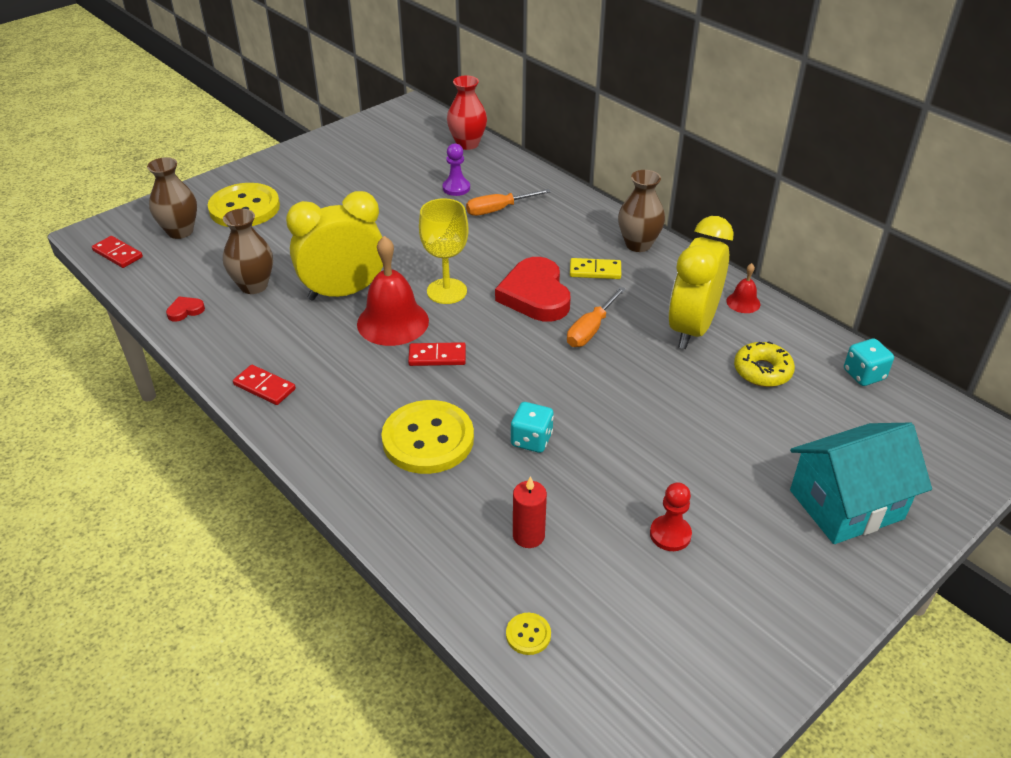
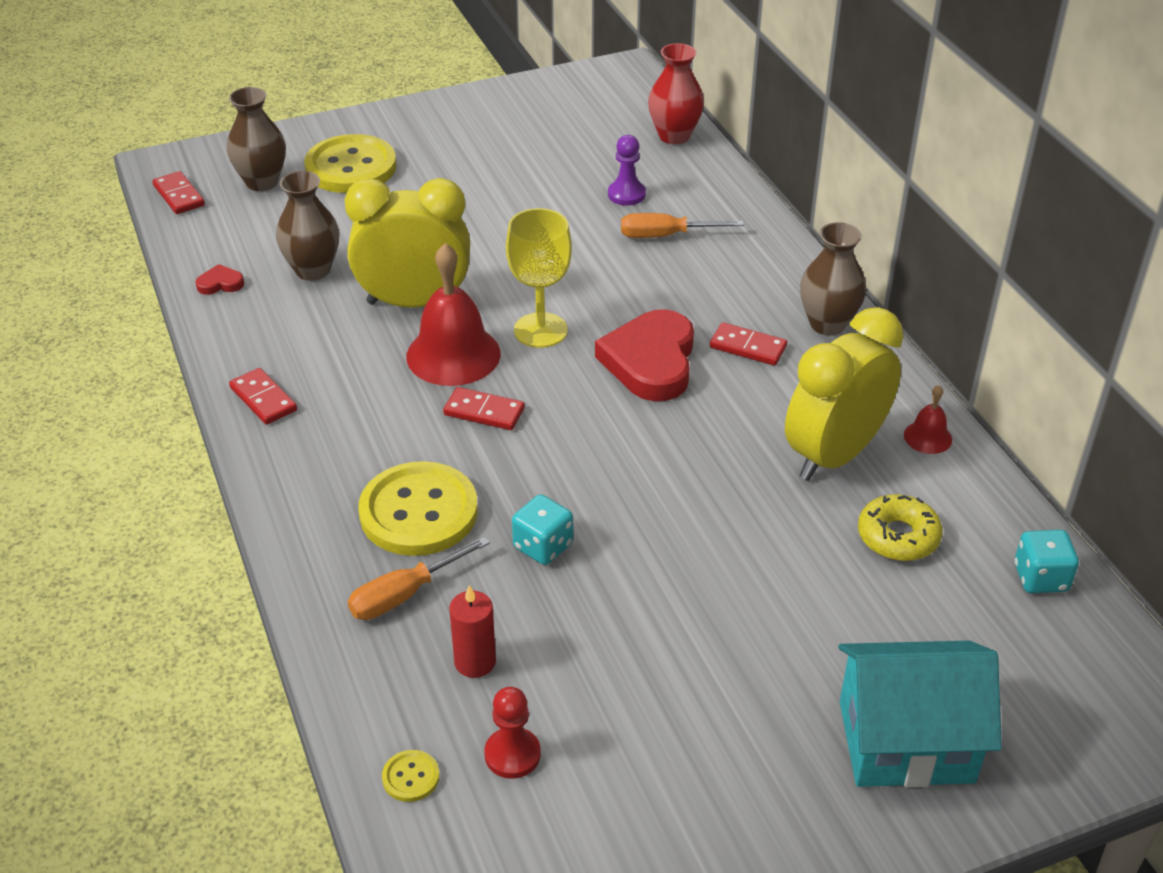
camera: 20 degrees right, 0 degrees up
orange screwdriver [567,287,626,347] -> orange screwdriver moved to [348,537,490,620]
yellow domino [570,258,621,279] -> red domino [710,322,787,366]
red pawn [650,482,692,551] -> red pawn moved to [484,687,541,779]

